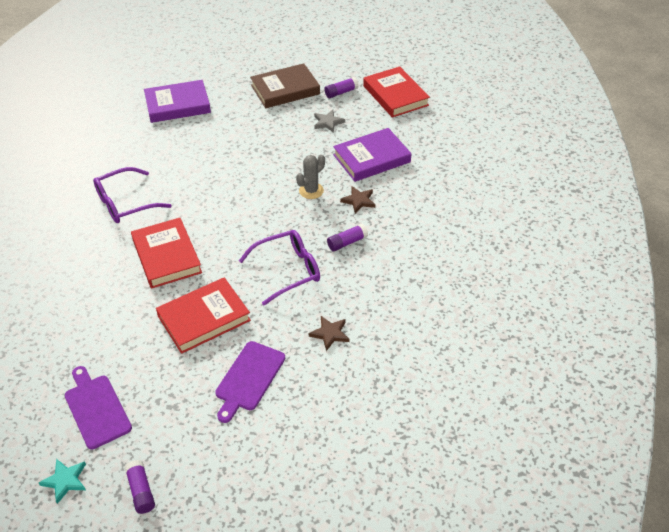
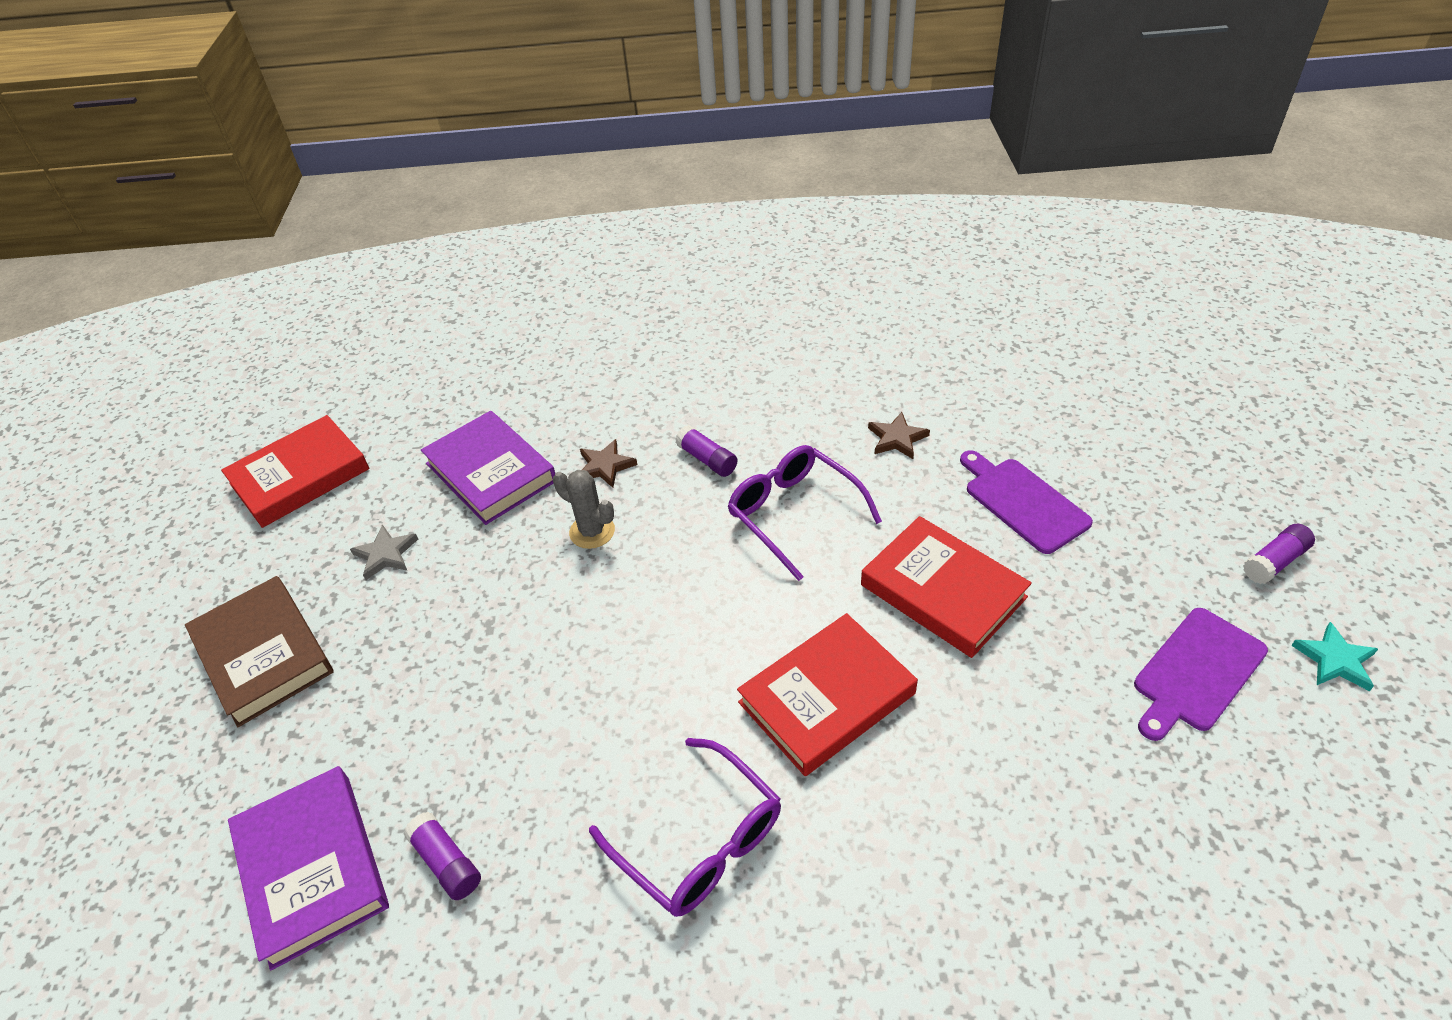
camera: 100 degrees left, 0 degrees up
purple cutting board [215,341,285,423] -> purple cutting board turned 135 degrees counterclockwise [960,450,1093,554]
purple glue stick [324,77,359,98] -> purple glue stick moved to [404,812,481,900]

